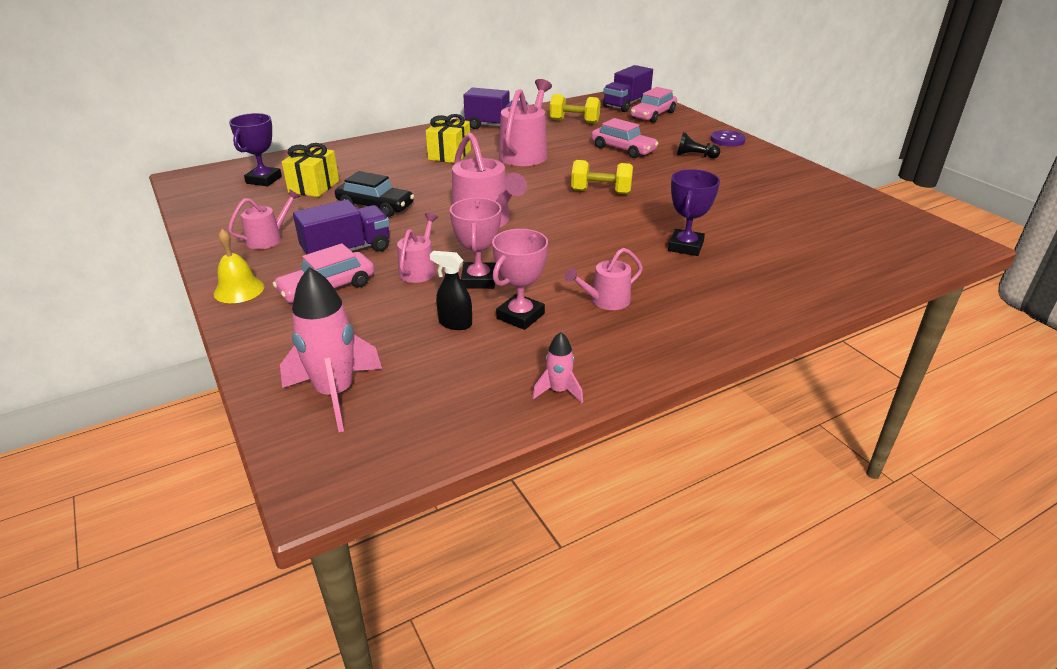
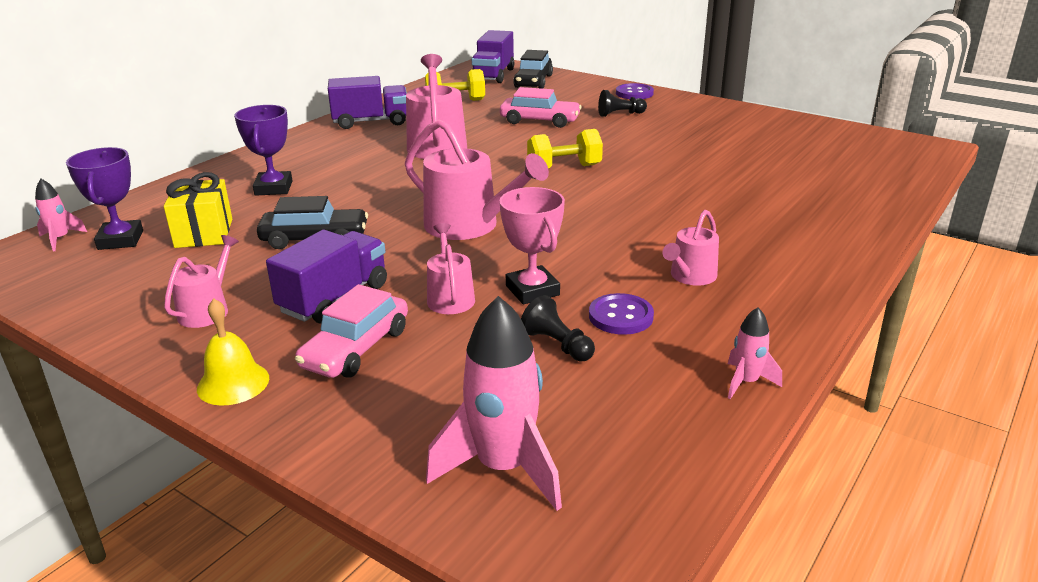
camera: 25 degrees left, 5 degrees down
yellow gift [426,114,471,163] -> none
black spray bottle [430,251,472,330] -> black pawn [521,295,595,361]
pink trophy [492,229,548,330] -> purple button [589,293,654,335]
pink car [631,87,677,123] -> black car [513,50,553,89]
purple trophy [668,169,720,256] -> purple trophy moved to [234,105,293,196]
none -> pink rocket [35,179,87,251]

